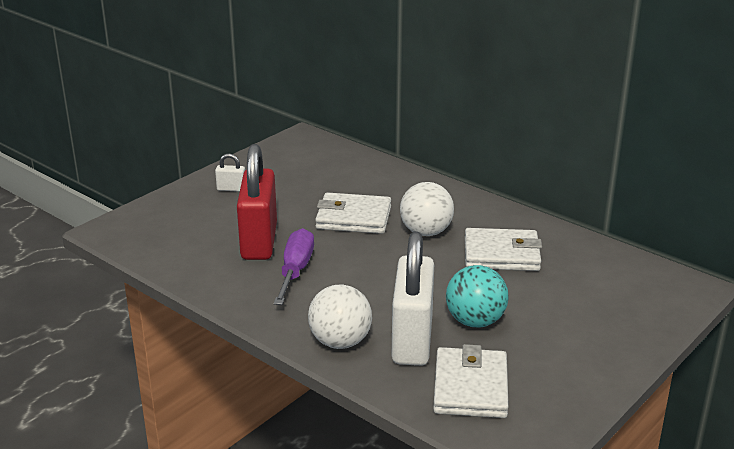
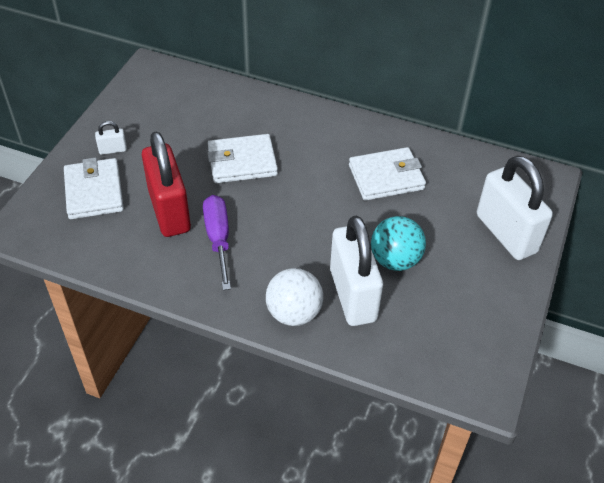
camera: 20 degrees left, 20 degrees up
white ball [400,182,454,236] -> none
white wallet [433,344,509,418] -> white wallet moved to [64,157,124,219]
none -> white padlock [477,155,553,260]

